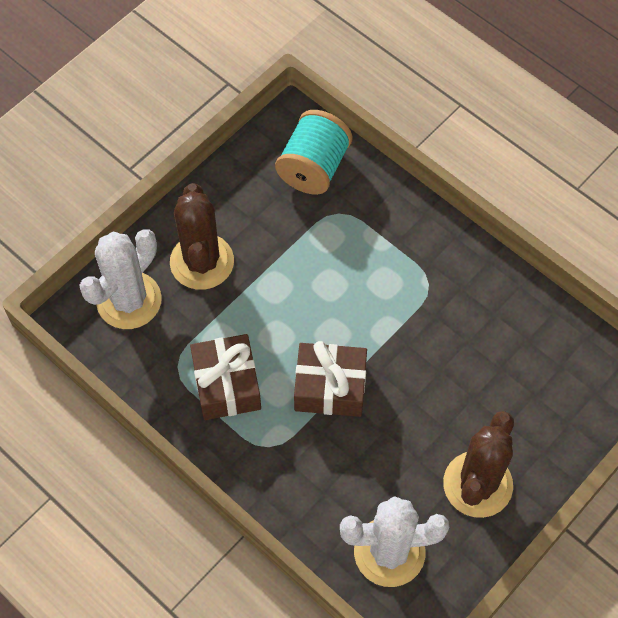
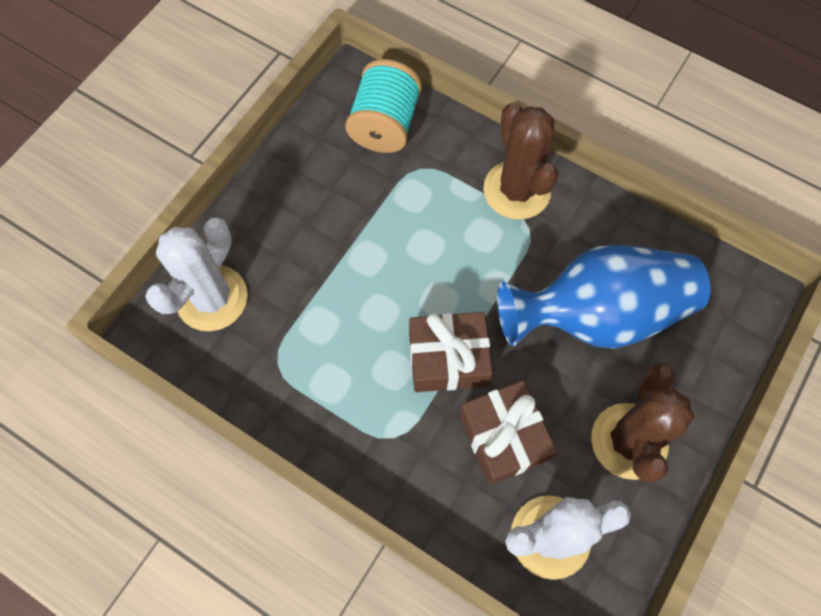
camera: 10 degrees left, 5 degrees up
brown cactus [170,183,234,290] -> brown cactus moved to [483,102,558,220]
brown gift [190,334,261,420] -> brown gift moved to [459,380,557,485]
none -> blue vase [497,245,710,349]

